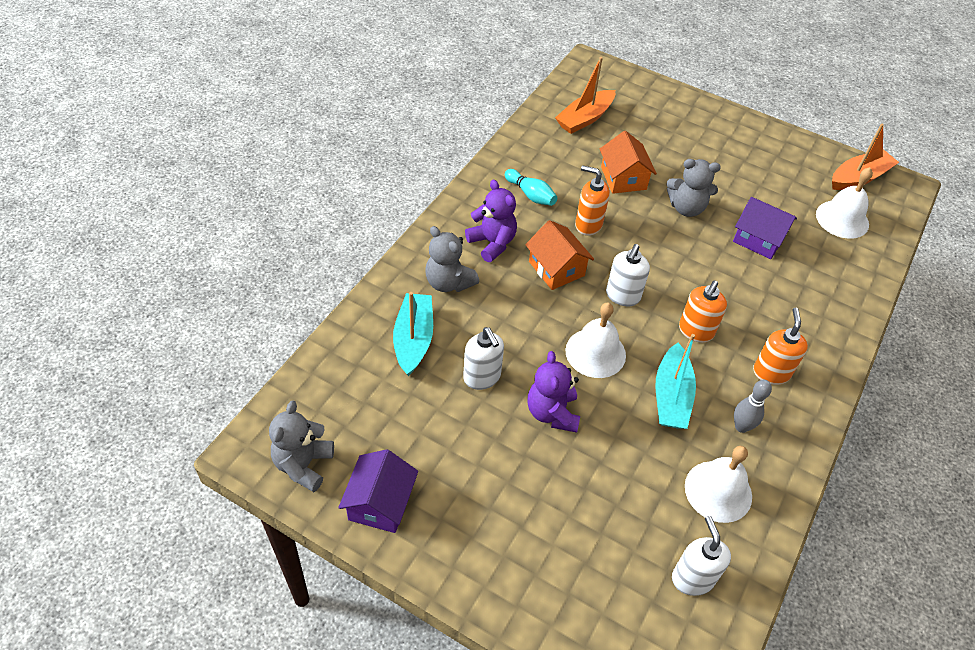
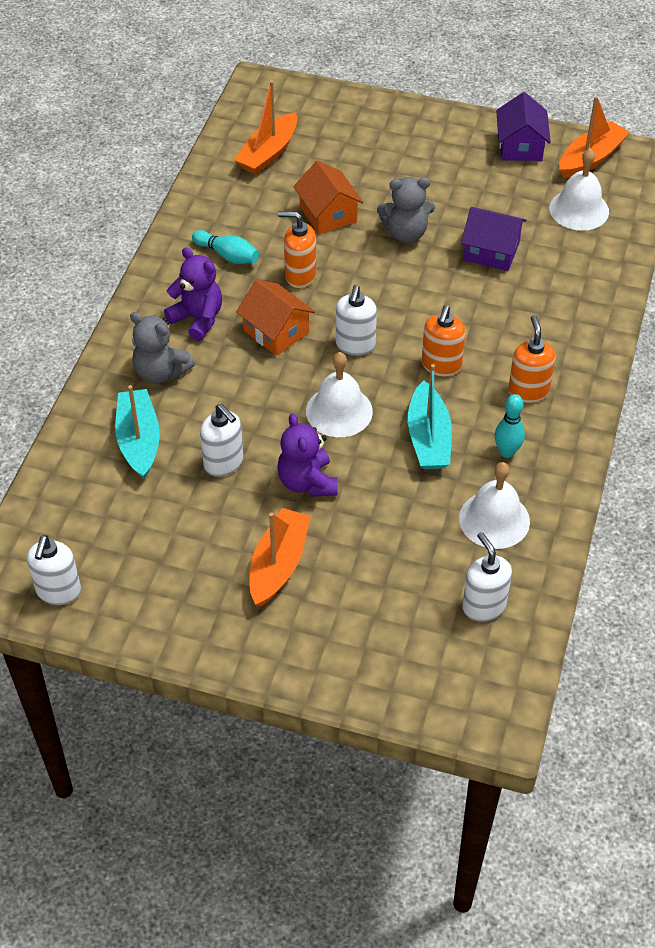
camera: 10 degrees left, 0 degrees up
grey teddy bear [269,401,334,492] -> white soap dispenser [27,535,81,605]
purple house [338,449,418,533] -> purple house moved to [496,92,551,161]
grey bowling pin [734,380,772,433] -> turquoise bowling pin [495,394,525,458]
none -> orange boat [250,508,311,607]

